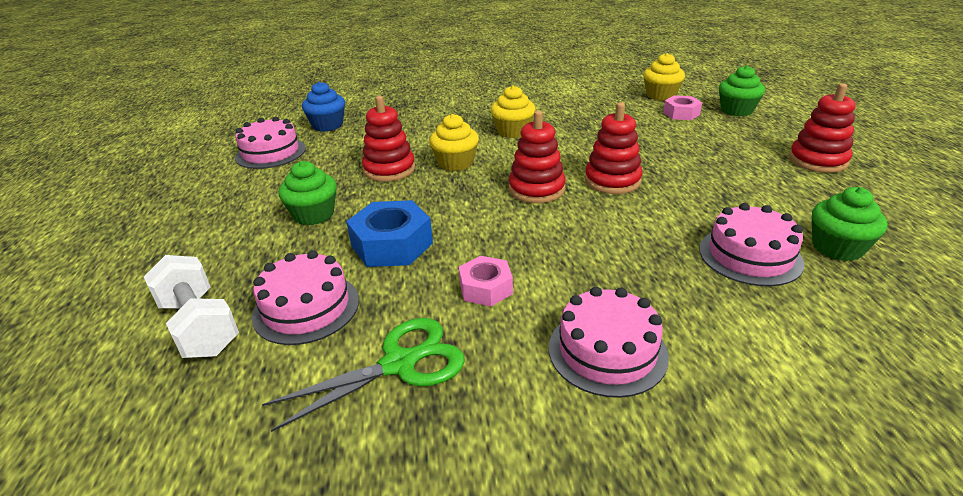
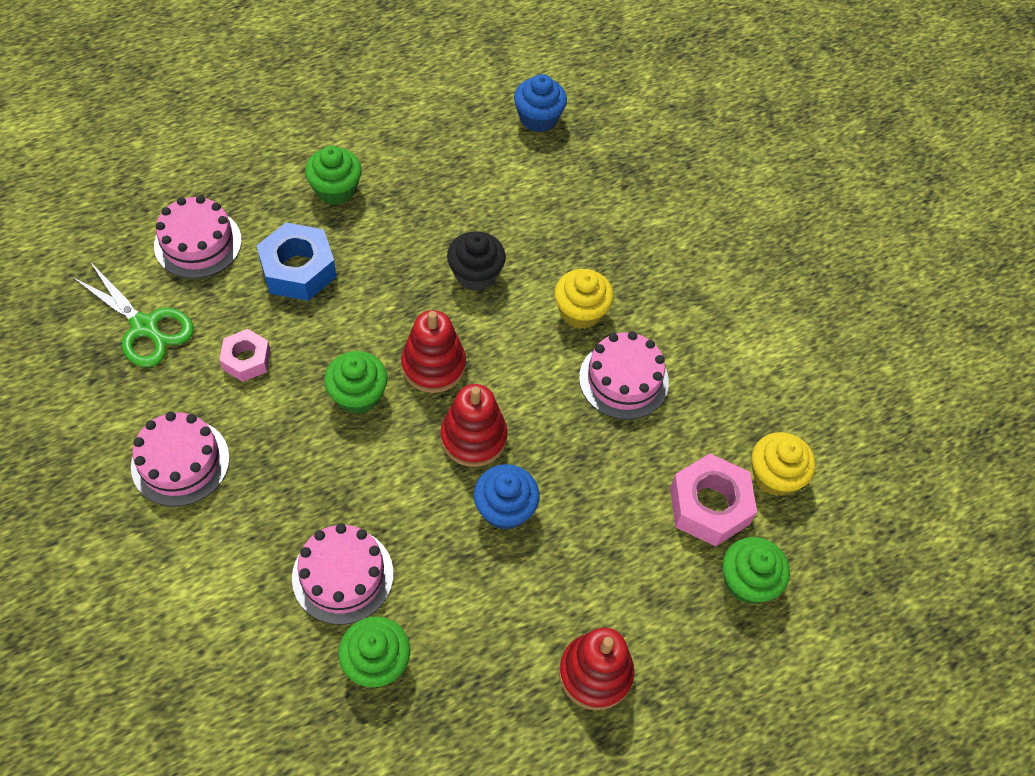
camera: 65 degrees right, 25 degrees up
white dumbbell [144,255,239,358] -> none
pink cake [235,116,306,169] -> pink cake moved to [579,331,669,420]
red stacking toy [362,96,415,182] -> none
yellow cupcake [429,114,479,171] -> black cupcake [447,231,506,291]
pink nut [663,95,702,120] -> pink nut [670,453,757,546], size x1.62
none -> green cupcake [324,351,388,414]
none -> blue cupcake [474,464,540,530]

